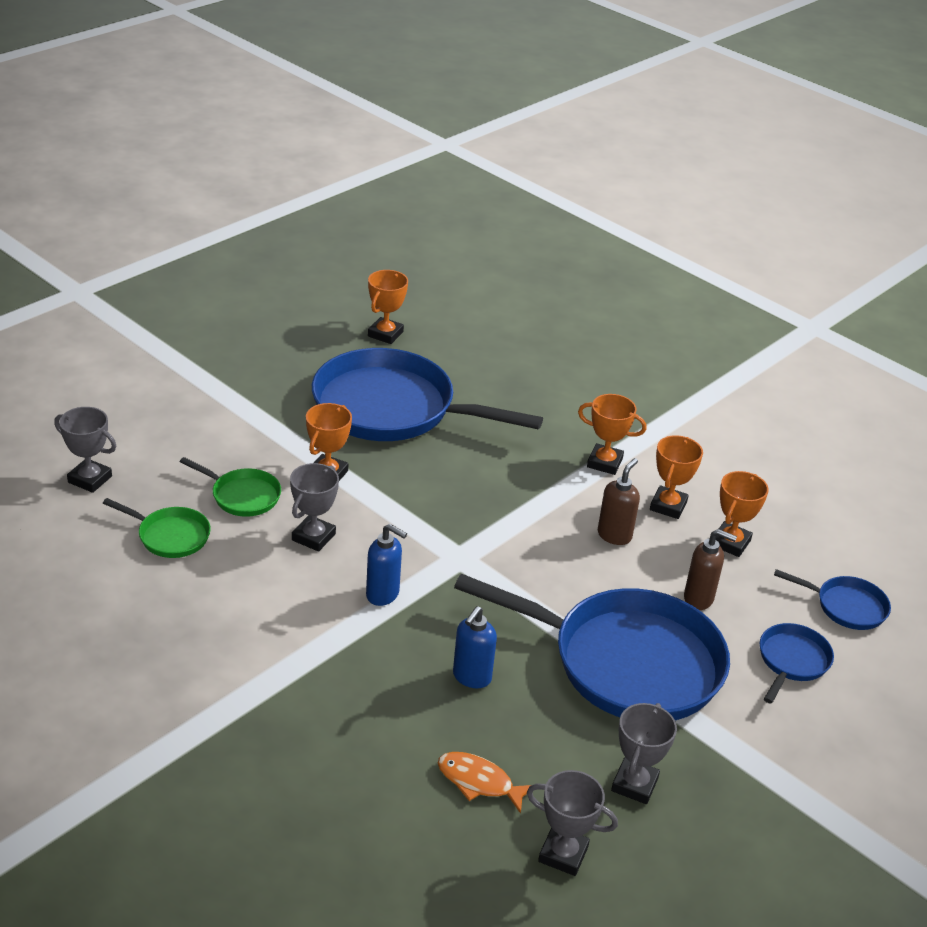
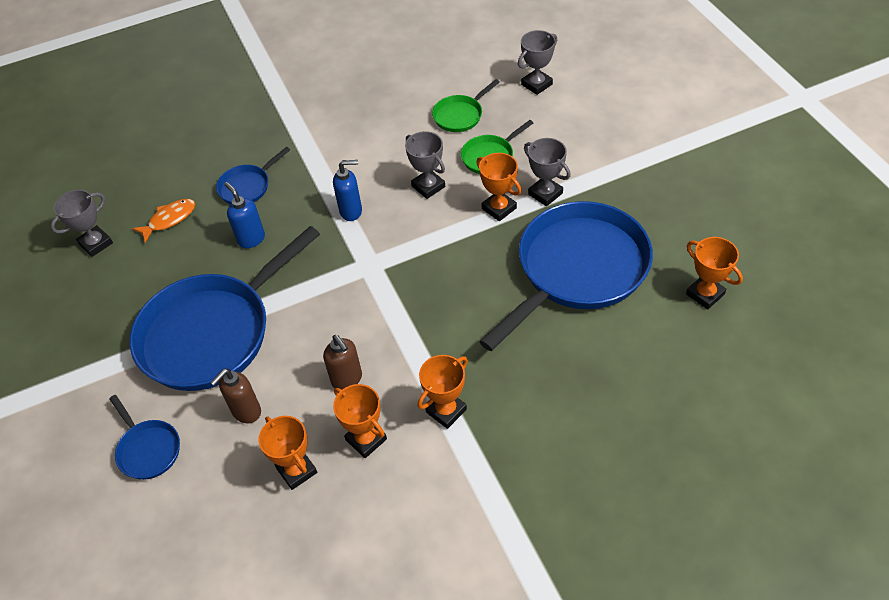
camera: 120 degrees right, 15 degrees up
blue soap dispenser [366,524,407,606] -> blue soap dispenser turned 150 degrees counterclockwise [333,160,362,221]
grey trophy [611,703,677,804] -> grey trophy moved to [524,138,571,206]
blue pan [774,569,891,630] -> blue pan moved to [216,147,290,204]

